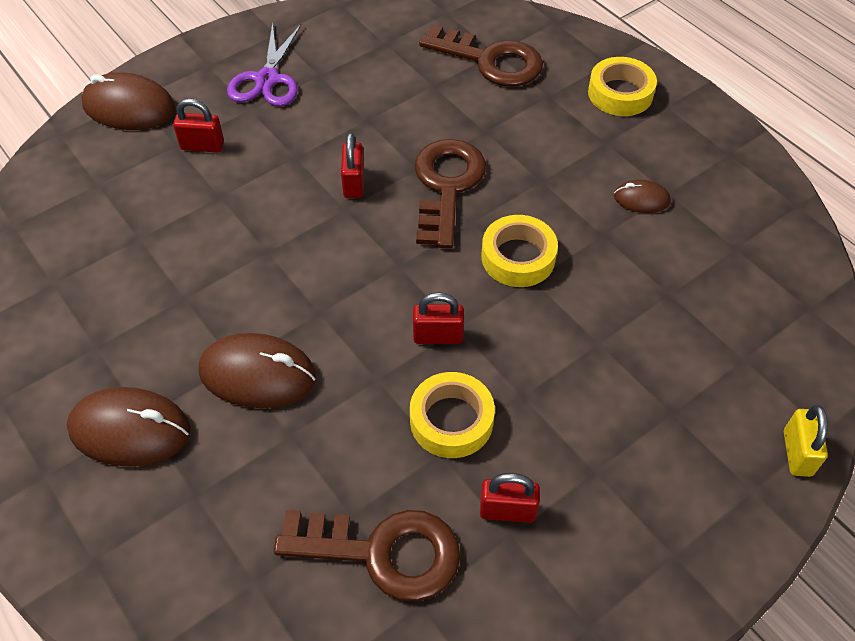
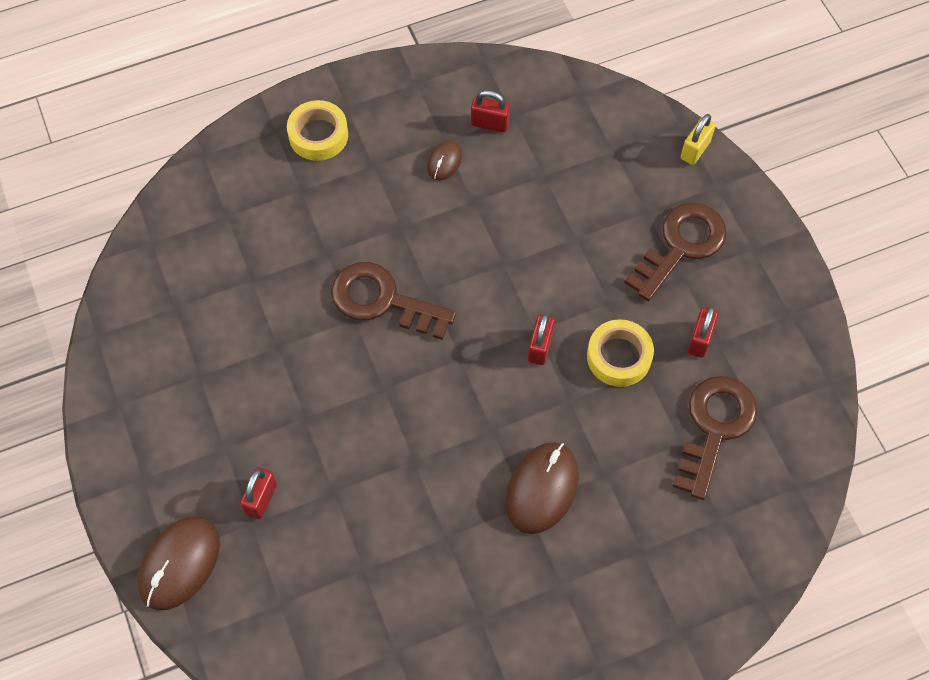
camera: 75 degrees left, 10 degrees up
brown mouse [67,387,191,467] -> none
purple scissors [227,22,302,106] -> none
red padlock [341,132,364,198] -> red padlock moved to [471,90,510,132]
brown key [419,24,543,86] -> brown key moved to [624,202,727,301]
yellow tape [482,215,558,287] -> none
yellow padlock [784,405,828,477] -> yellow padlock turned 75 degrees counterclockwise [680,114,716,165]

